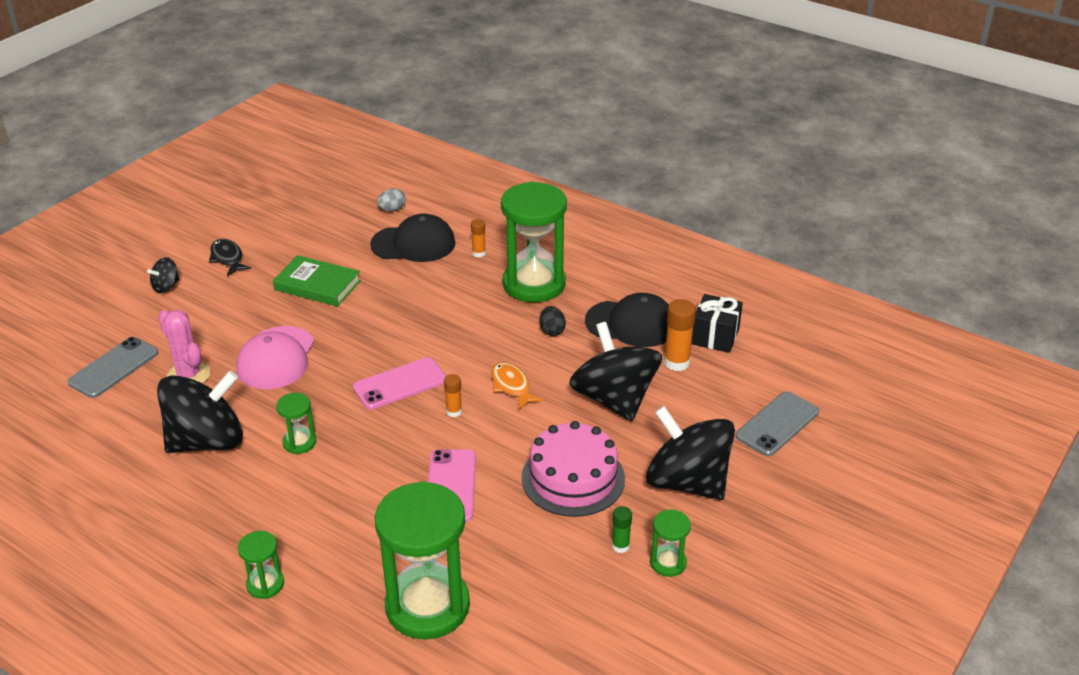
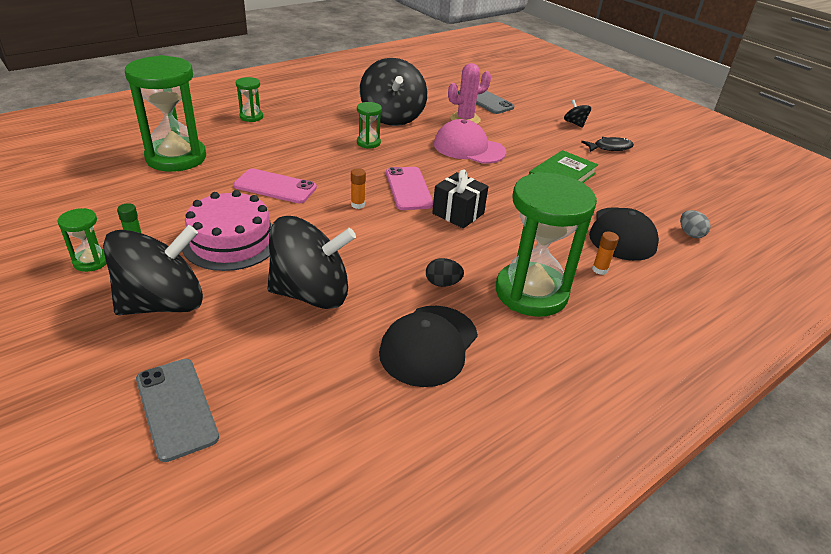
camera: 105 degrees right, 0 degrees up
orange fish [491,362,543,410] -> none
orange glue stick [664,299,696,371] -> none
black gift [692,294,743,353] -> black gift moved to [432,170,489,228]

